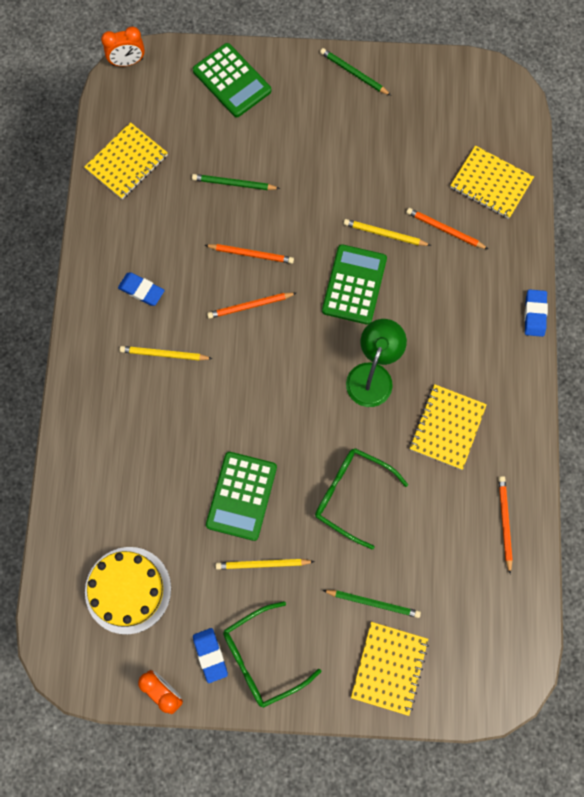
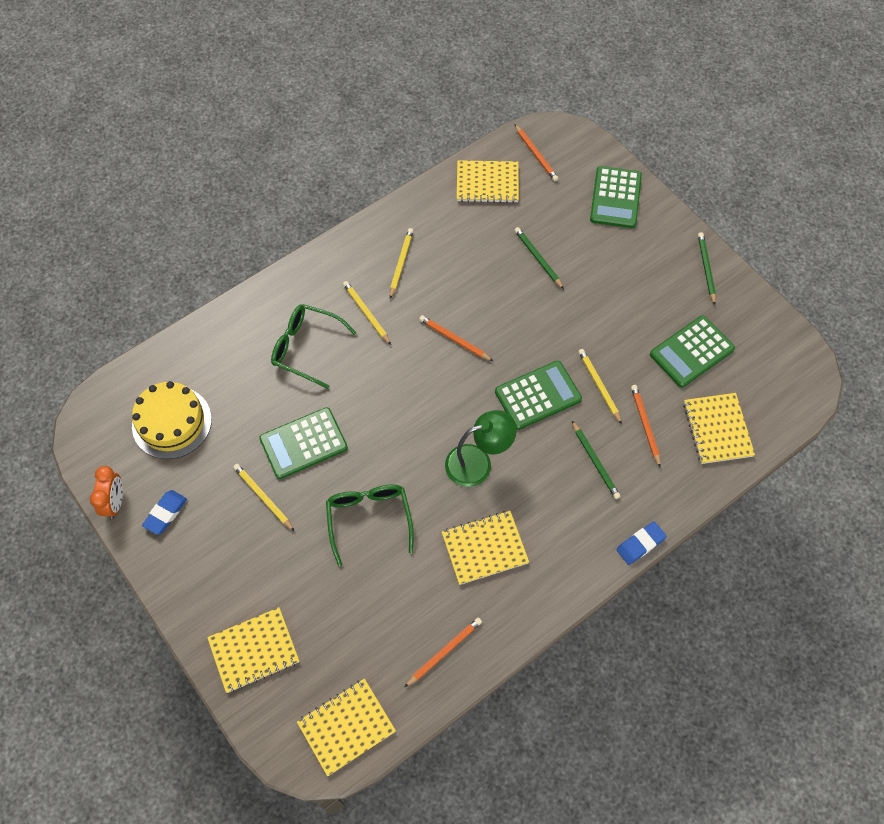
camera: 50 degrees right, 10 degrees down
orange clock [101,27,145,66] -> none
blue eraser [118,273,165,306] -> yellow pencil [390,228,413,299]
orange pencil [205,244,294,264] -> orange pencil moved to [515,125,559,181]
green glasses [223,601,321,708] -> green glasses moved to [271,304,356,389]
green pencil [322,590,421,618] -> green pencil moved to [572,421,621,499]
none -> yellow notebook [297,679,396,776]
none -> green calculator [650,315,735,388]

